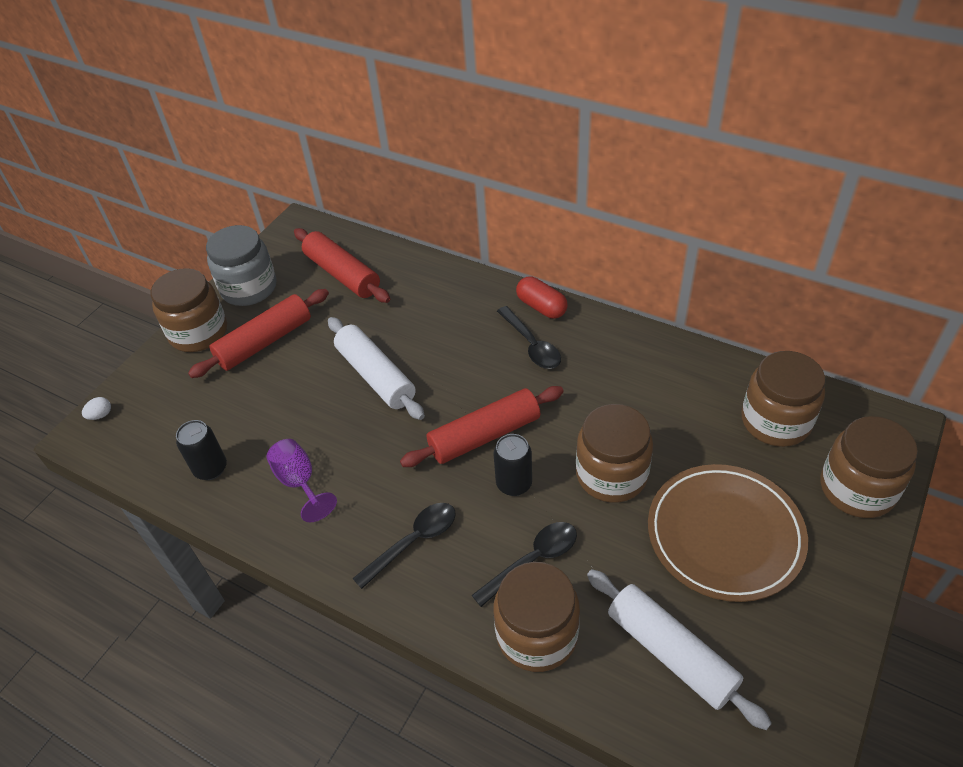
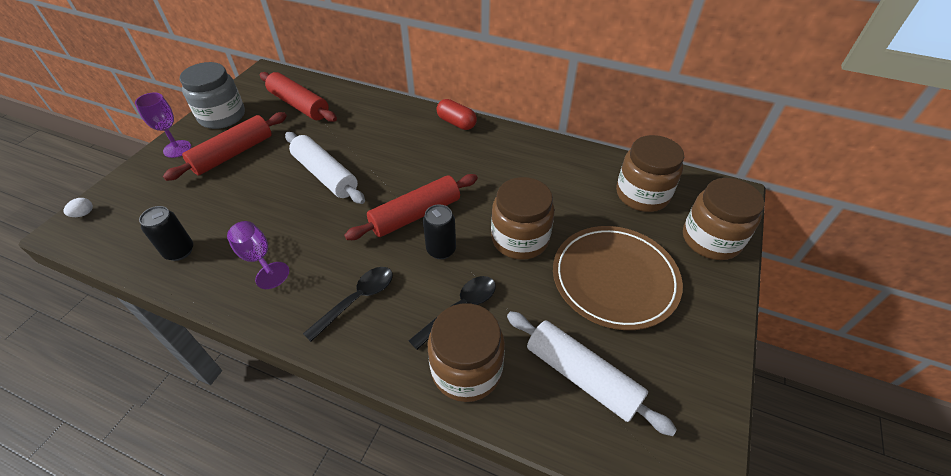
camera: 10 degrees left, 0 degrees up
brown jar [150,268,227,352] -> purple goblet [135,92,191,158]
black spoon [497,306,561,369] -> none

